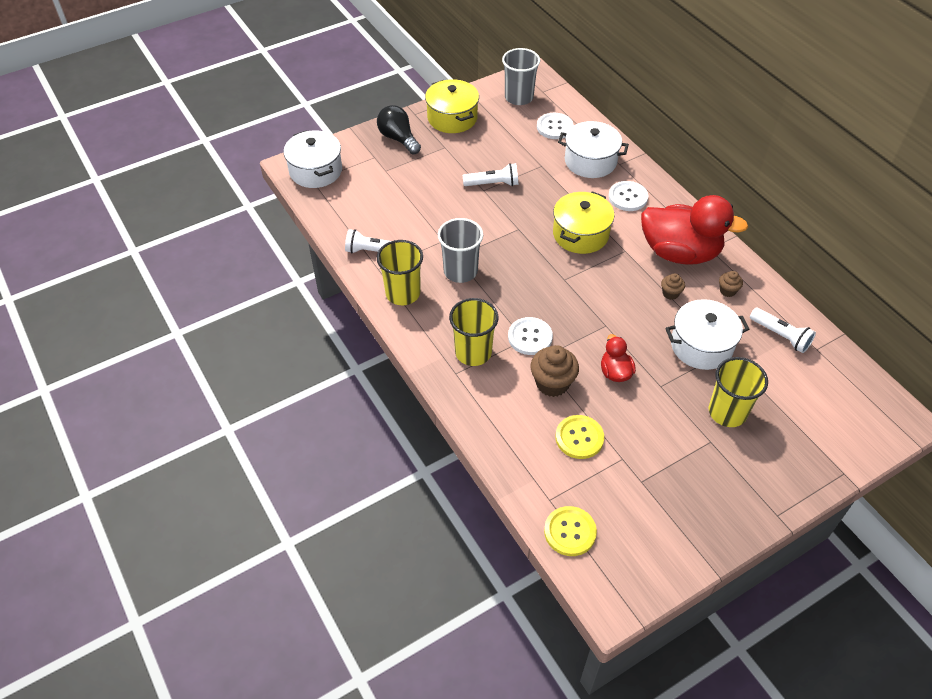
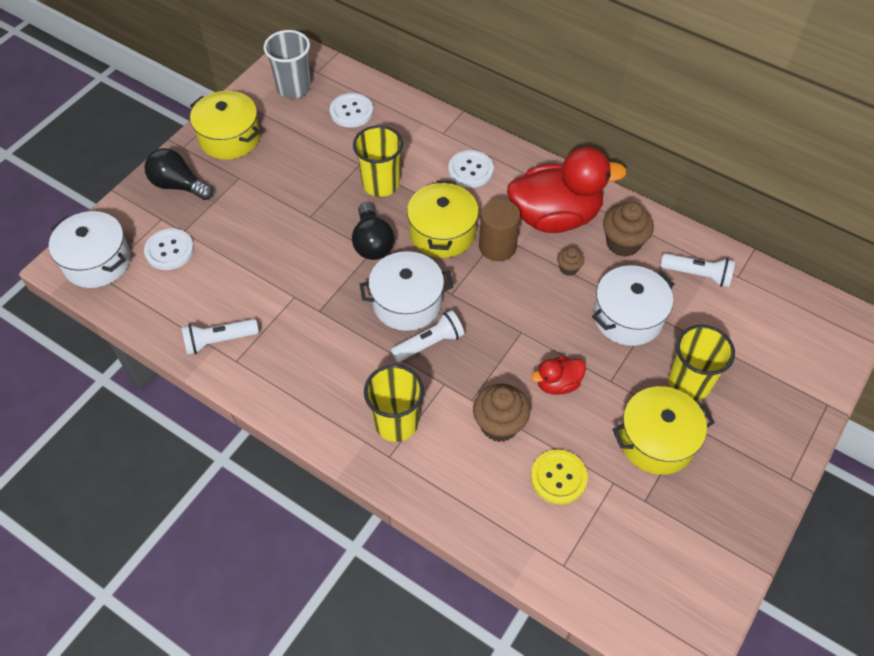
camera: 25 degrees left, 5 degrees up
yellow cup [377,240,423,305] -> yellow cup moved to [353,125,403,197]
grey cup [438,218,483,283] -> none
white flashlight [463,163,518,186] -> white flashlight moved to [391,310,464,362]
white button [508,317,553,355] -> white button moved to [144,228,194,270]
yellow button [544,506,597,556] -> none
white pot [558,121,629,178] -> white pot moved to [360,251,453,331]
red duck [601,334,636,382] -> red duck turned 75 degrees counterclockwise [531,357,586,395]
brown cupcake [719,271,743,297] -> brown cupcake [603,202,654,257], size x1.87
none -> black light bulb [352,202,394,260]
none -> brown cylinder [479,199,520,261]
none -> yellow pot [612,386,715,475]

